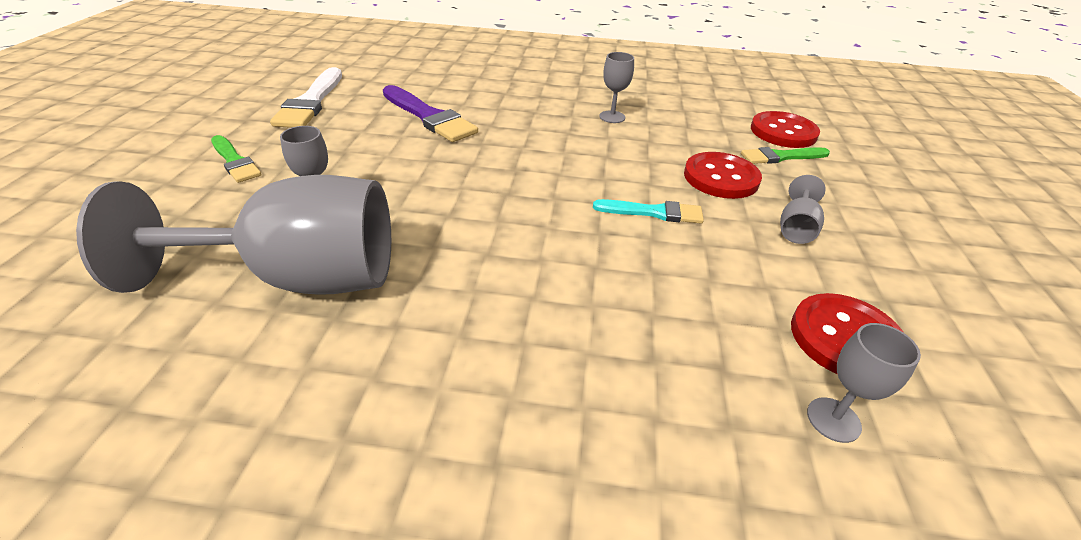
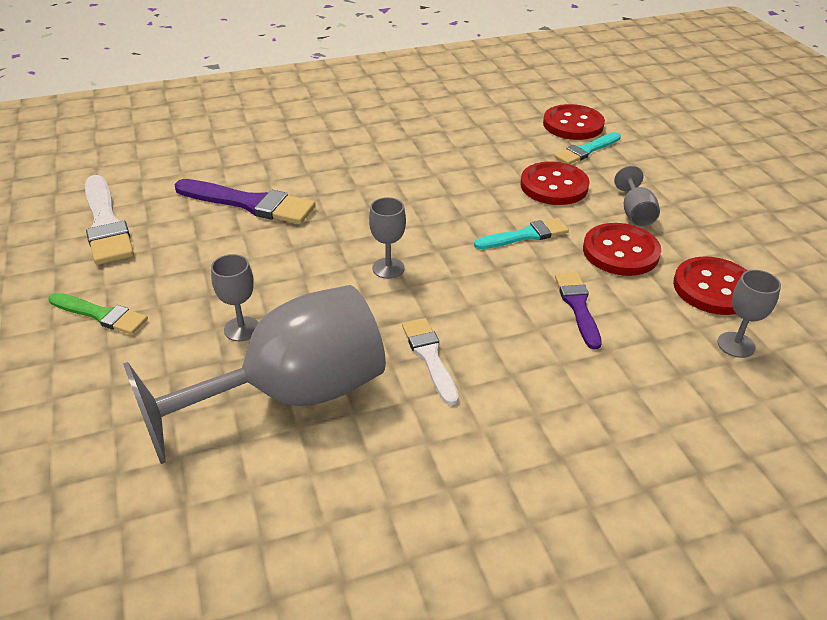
camera: 25 degrees left, 0 degrees up
grey goblet [599,52,634,123] -> grey goblet moved to [369,197,406,279]
green brush [741,147,830,164] -> turquoise brush [554,132,621,164]
none -> white brush [402,318,459,405]
none -> purple brush [555,272,602,350]
none -> red button [583,223,661,276]

